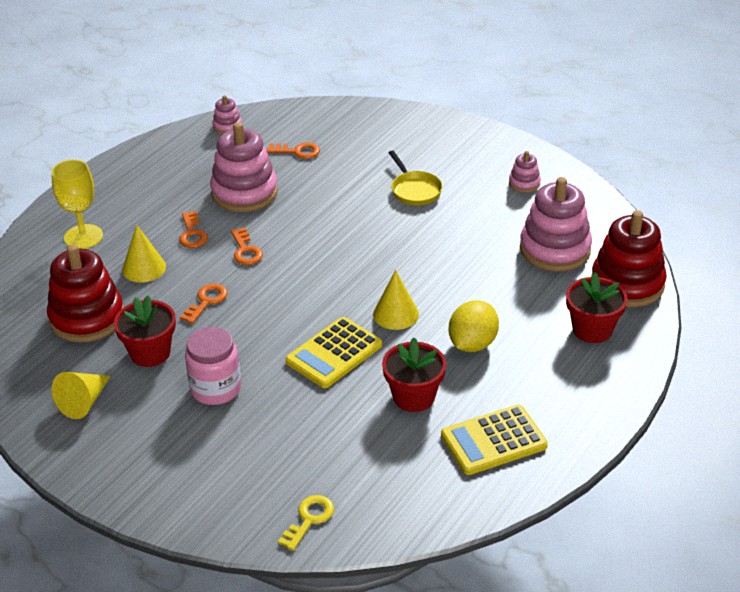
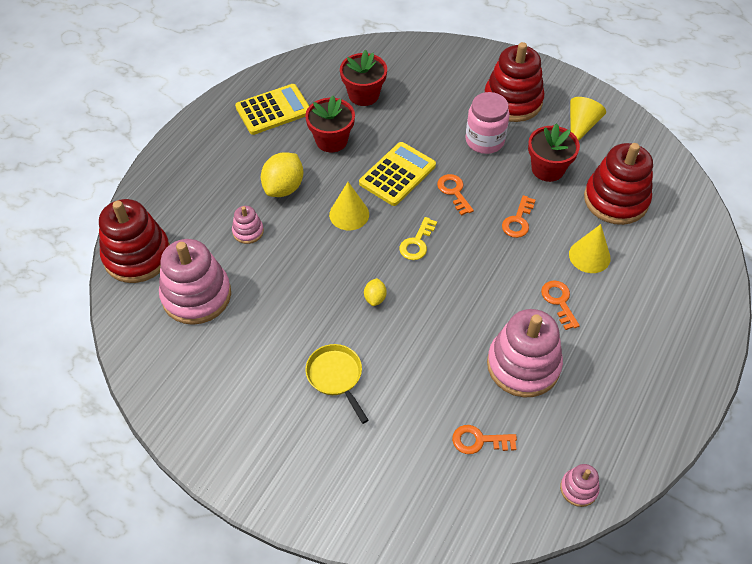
camera: 175 degrees right, 15 degrees up
yellow goblet [51,160,103,249] -> none
orange key [231,227,263,265] -> orange key moved to [437,174,474,216]
yellow key [278,495,334,551] -> yellow key moved to [400,217,437,260]
pink stacking toy [509,151,541,193] -> pink stacking toy moved to [232,206,264,244]
red flower pot [566,272,628,343] -> red flower pot moved to [340,50,387,106]
none -> yellow lemon [364,278,387,306]
none -> red stacking toy [485,42,545,122]

